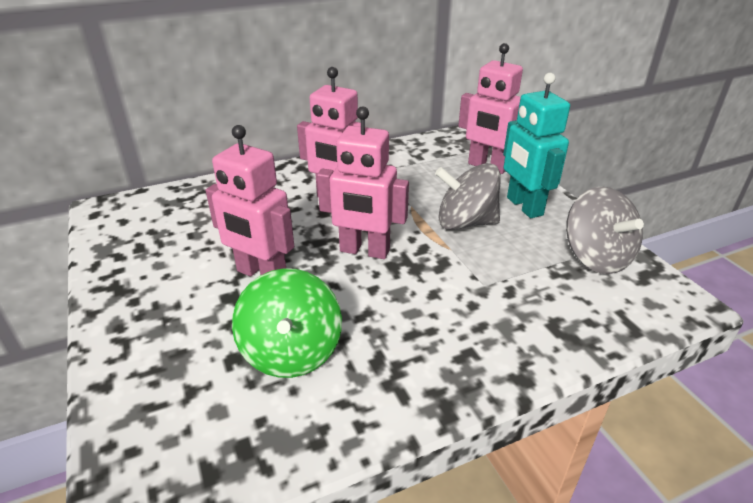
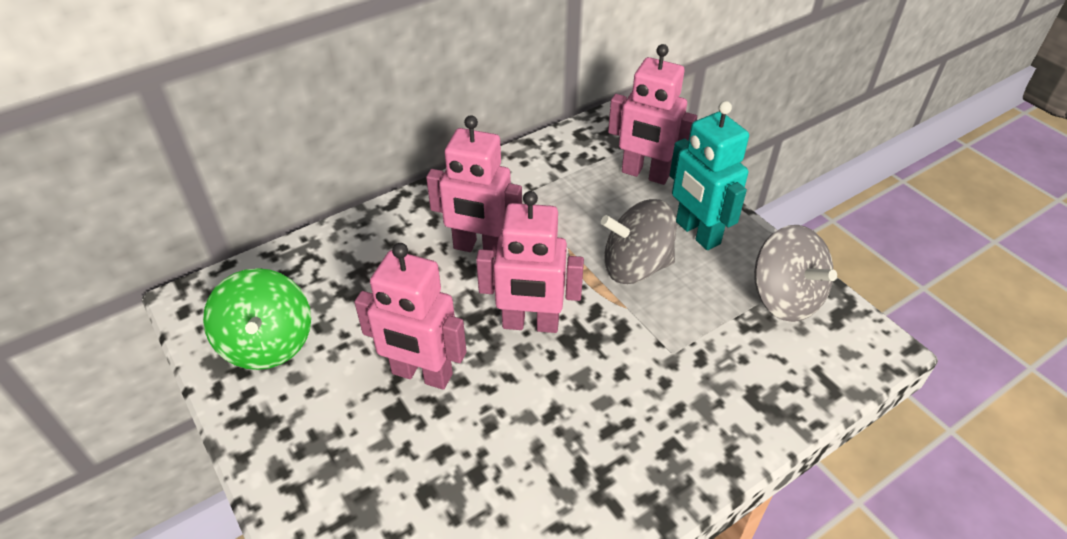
camera: 10 degrees left, 10 degrees up
green spinning top [232,268,342,378] -> green spinning top moved to [203,268,311,370]

